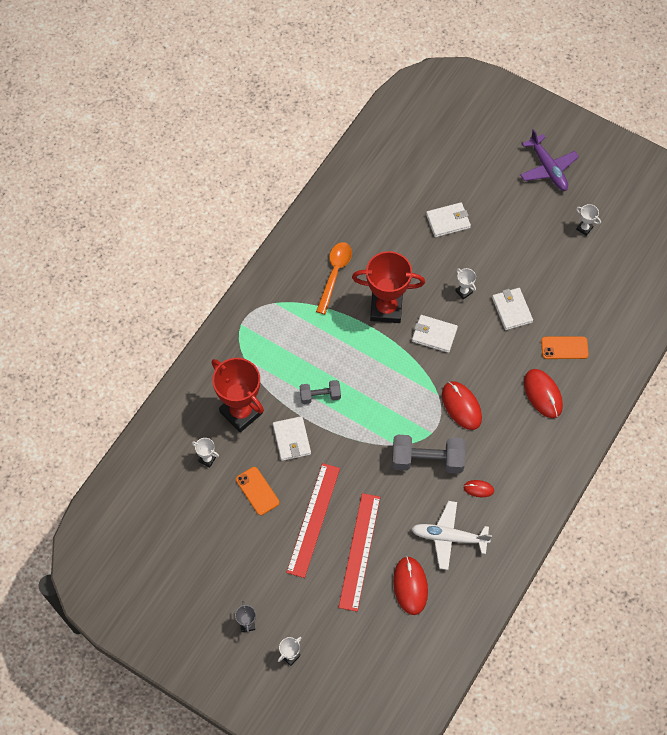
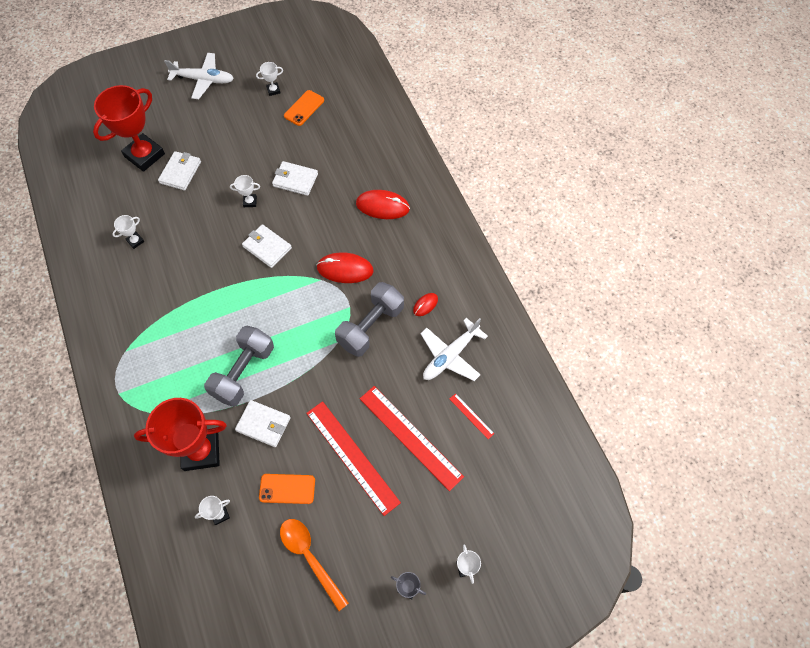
camera: 55 degrees left, 0 degrees up
grey dumbbell [300,380,341,404] -> grey dumbbell [204,326,274,407], size x1.74
orange spoon [316,242,352,314] -> orange spoon moved to [280,519,349,611]
red trophy [352,251,425,323] -> red trophy moved to [93,85,165,172]
red mouse [393,556,428,615] -> red ruler [450,393,494,439]
white wallet [412,315,458,353] -> white wallet turned 75 degrees clockwise [242,224,292,268]
purple plane [520,129,579,191] -> white plane [164,53,234,99]
orange phone [541,336,589,359] -> orange phone moved to [284,90,324,126]
none -> white trophy [112,215,144,249]

